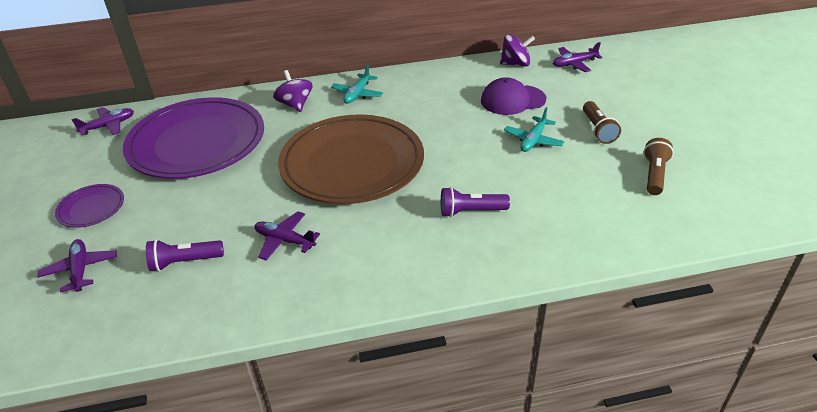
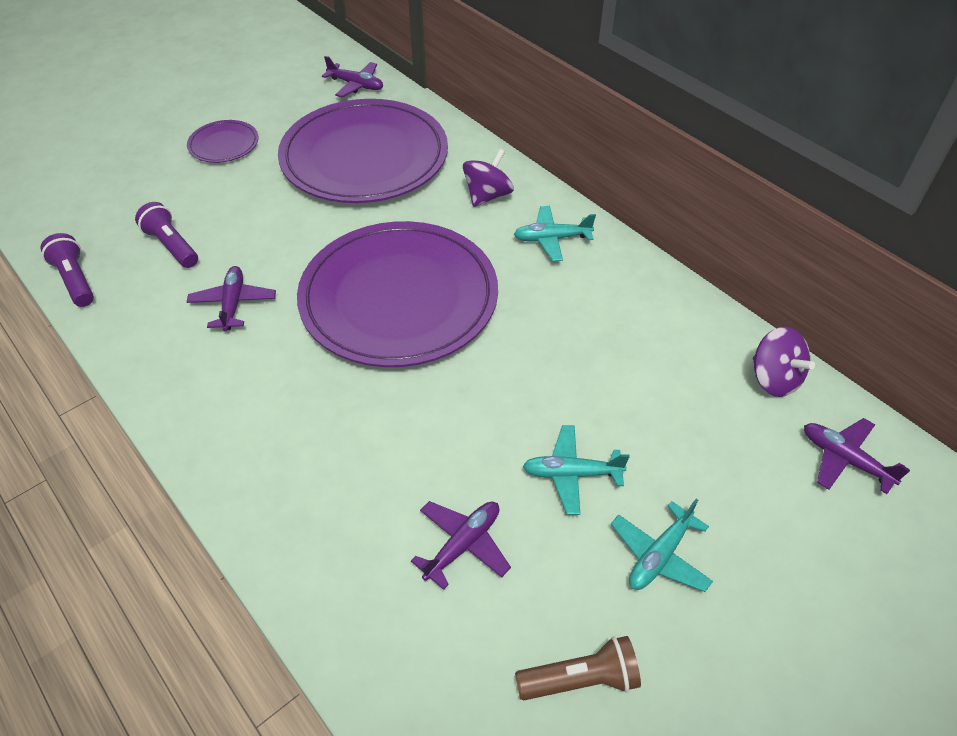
camera: 60 degrees right, 10 degrees up
purple plane [38,239,117,293] -> purple plane moved to [411,501,511,590]
brown plate [278,114,424,204] -> purple plate [297,221,498,367]
purple flashlight [441,187,510,217] -> purple flashlight moved to [40,233,94,307]
purple cap [481,77,547,115] -> none
brown flashlight [583,101,621,144] -> turquoise plane [611,499,713,592]

